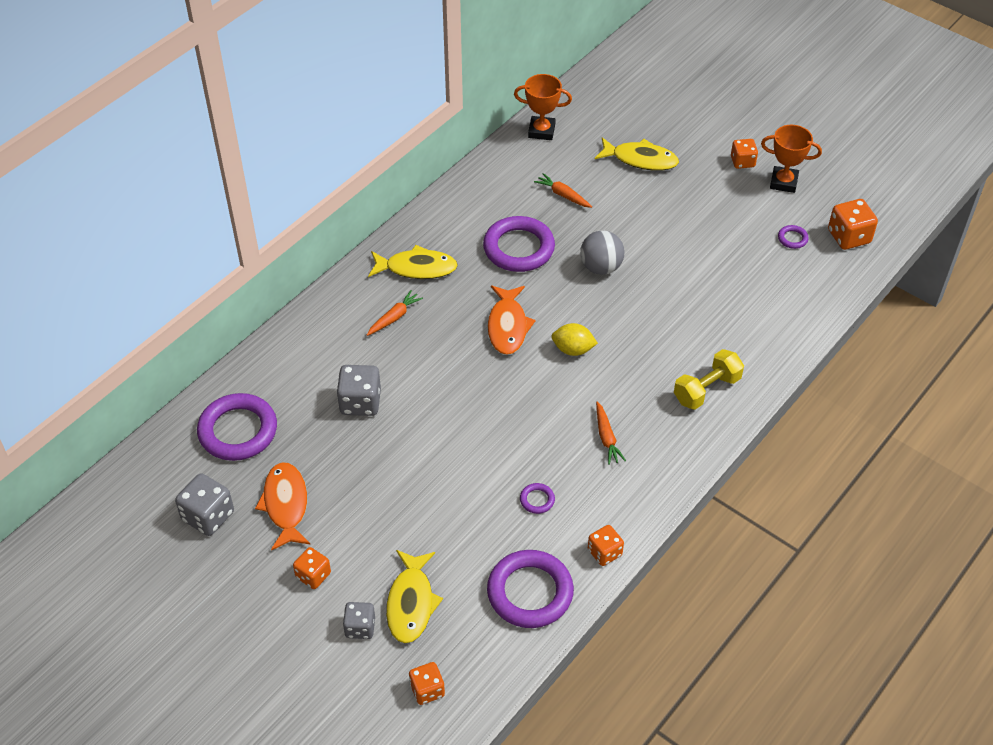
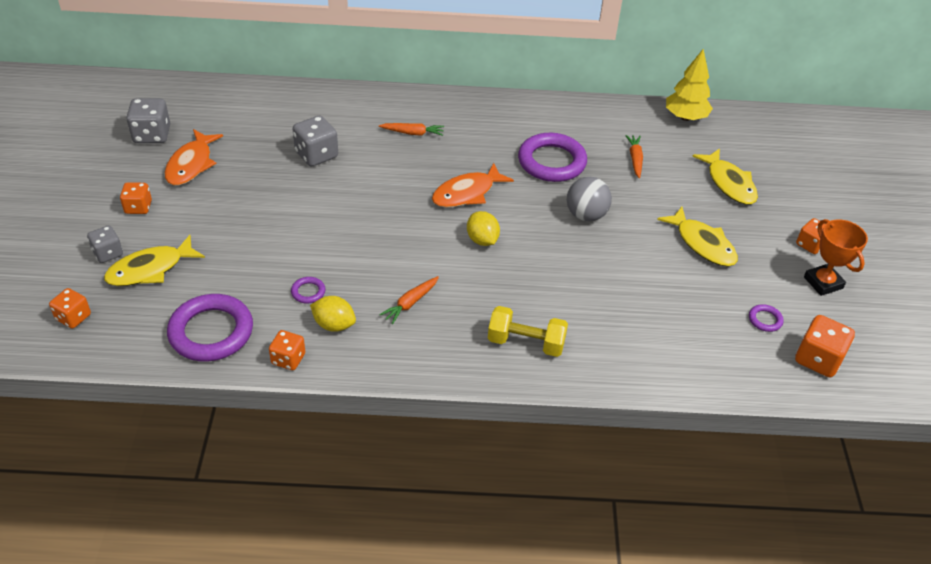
camera: 50 degrees right, 5 degrees down
purple ring [197,393,277,461] -> none
orange fish [255,462,310,550] -> orange fish turned 150 degrees clockwise [165,129,223,185]
yellow fish [368,245,458,279] -> yellow fish moved to [657,207,738,267]
orange trophy [514,74,572,140] -> yellow tree [666,49,713,121]
none -> yellow lemon [310,296,356,332]

